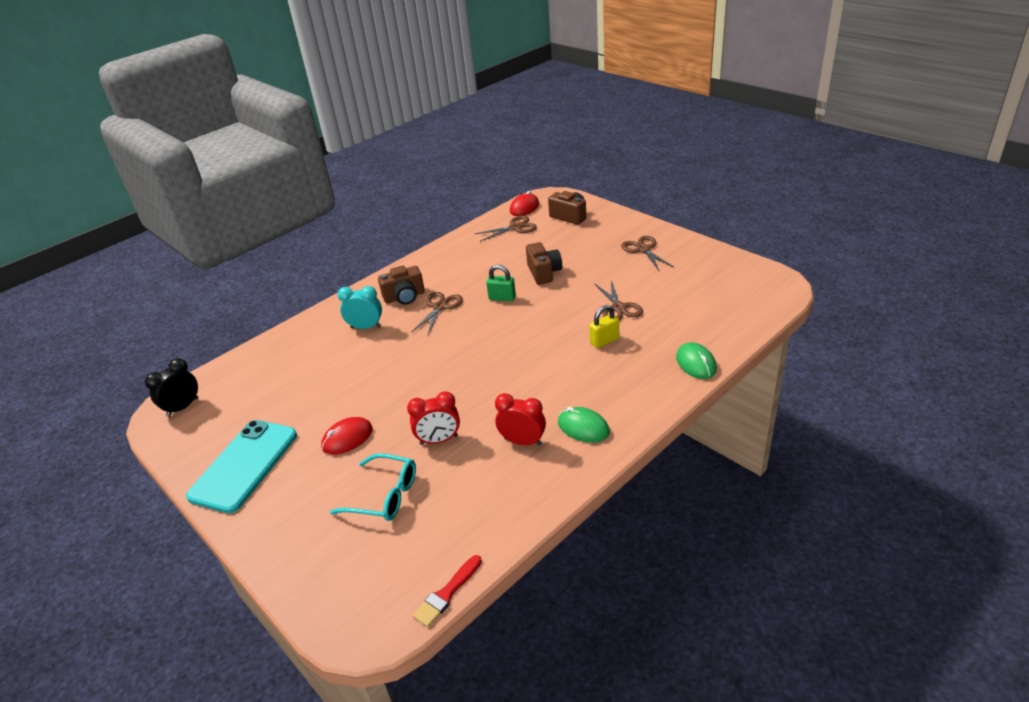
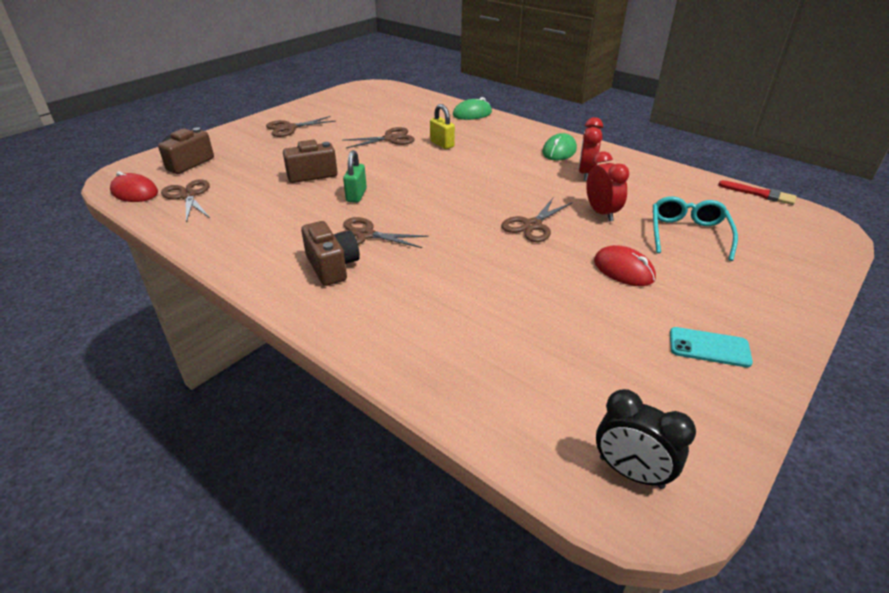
camera: 100 degrees left, 0 degrees up
turquoise phone [186,420,297,513] -> turquoise phone [670,327,753,367], size x0.48
turquoise clock [338,286,382,329] -> none
none -> brown scissors [501,198,572,242]

